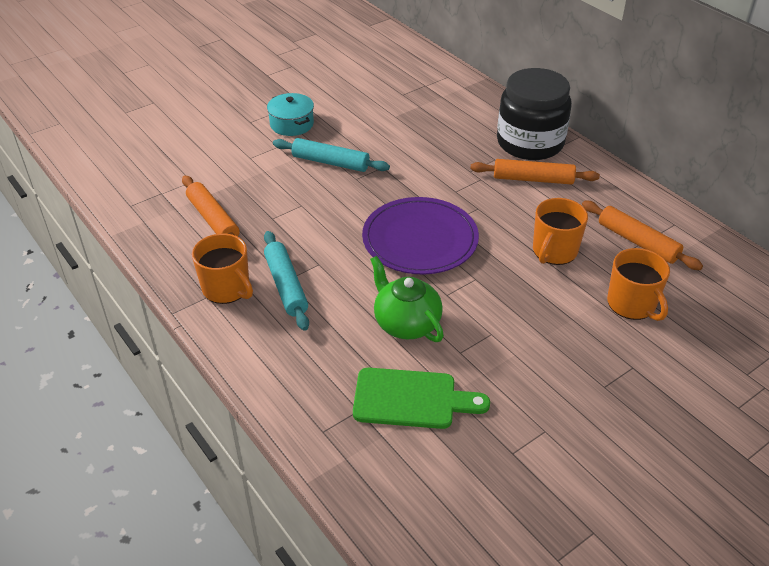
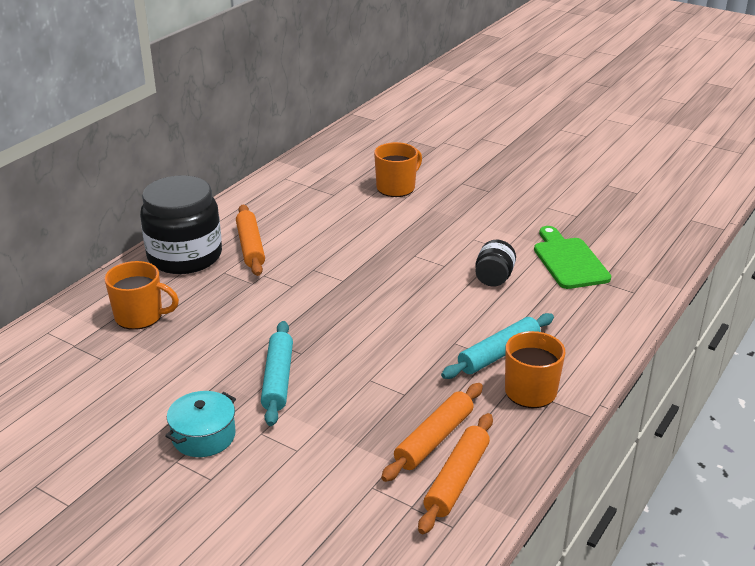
camera: 110 degrees left, 10 degrees down
purple plate [362,197,479,274] -> none
green teapot [370,256,444,342] -> black jar [475,240,516,287]
orange mug [533,198,588,265] -> orange mug moved to [105,261,179,330]
orange rolling pin [582,201,703,270] -> orange rolling pin moved to [418,413,493,534]

